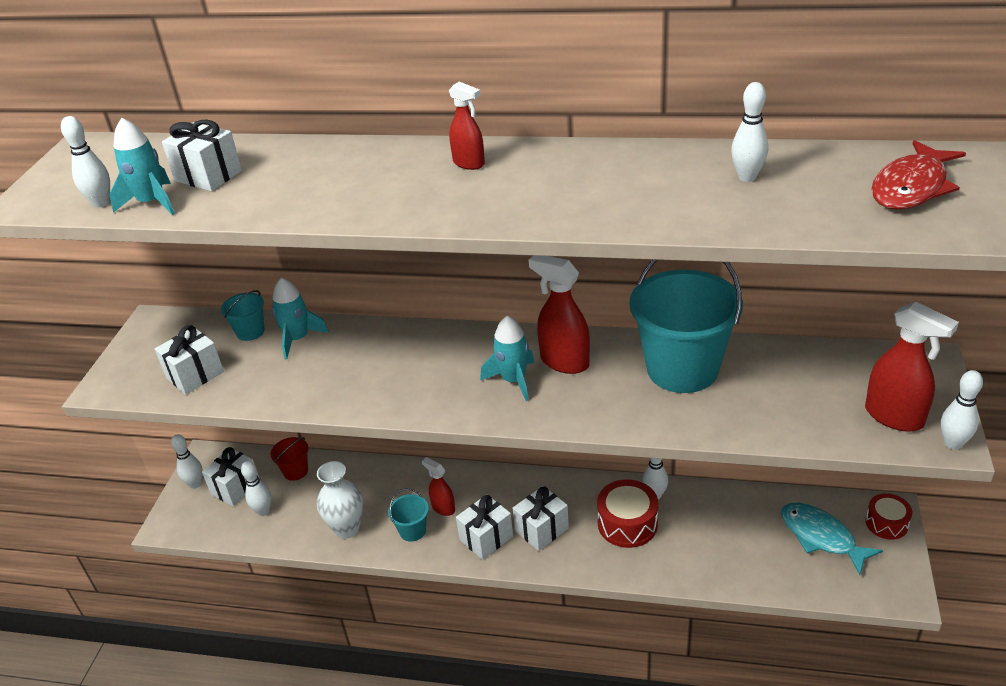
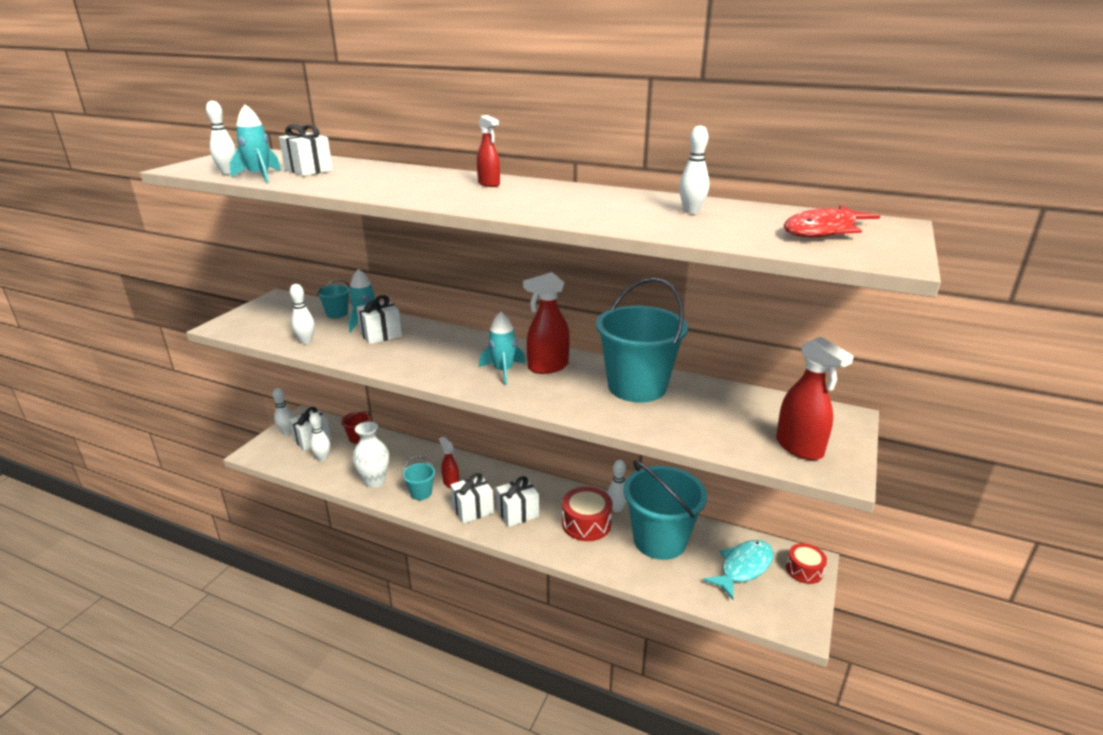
camera: 10 degrees right, 10 degrees down
white gift [155,325,224,394] -> white gift moved to [356,295,402,344]
red spray bottle [529,256,590,374] -> red spray bottle turned 75 degrees counterclockwise [523,272,570,374]
turquoise fish [781,503,883,575] -> turquoise fish turned 75 degrees clockwise [703,540,774,600]
white bowling pin [941,370,983,450] -> white bowling pin moved to [290,284,315,344]
none -> turquoise bucket [624,460,707,560]

